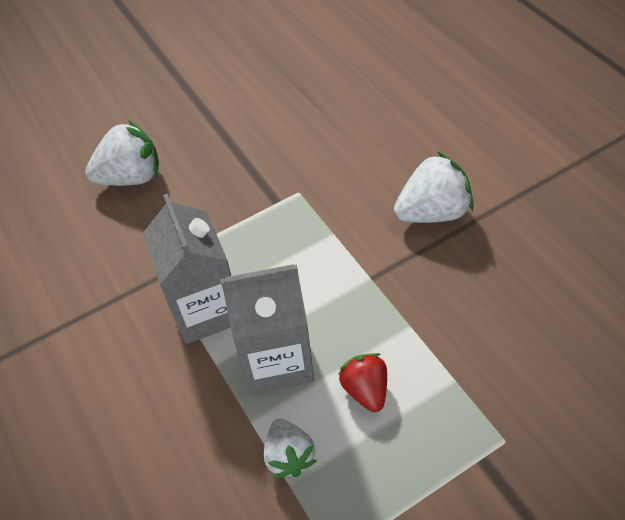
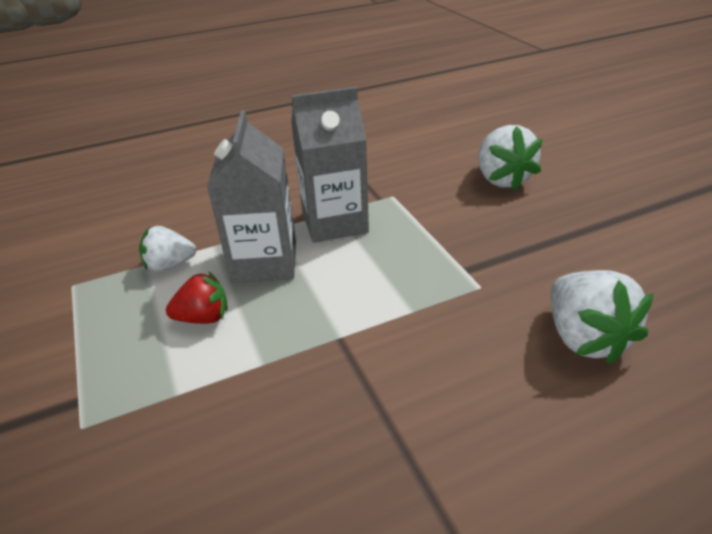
camera: 95 degrees right, 15 degrees down
white strawberry [394,152,474,223] -> white strawberry moved to [551,270,654,364]

